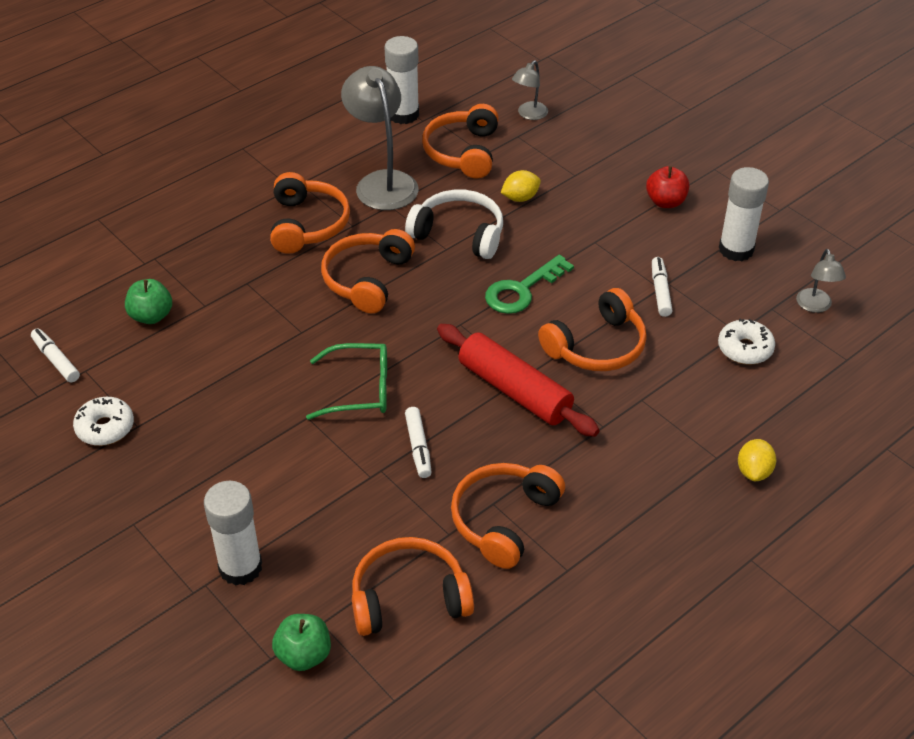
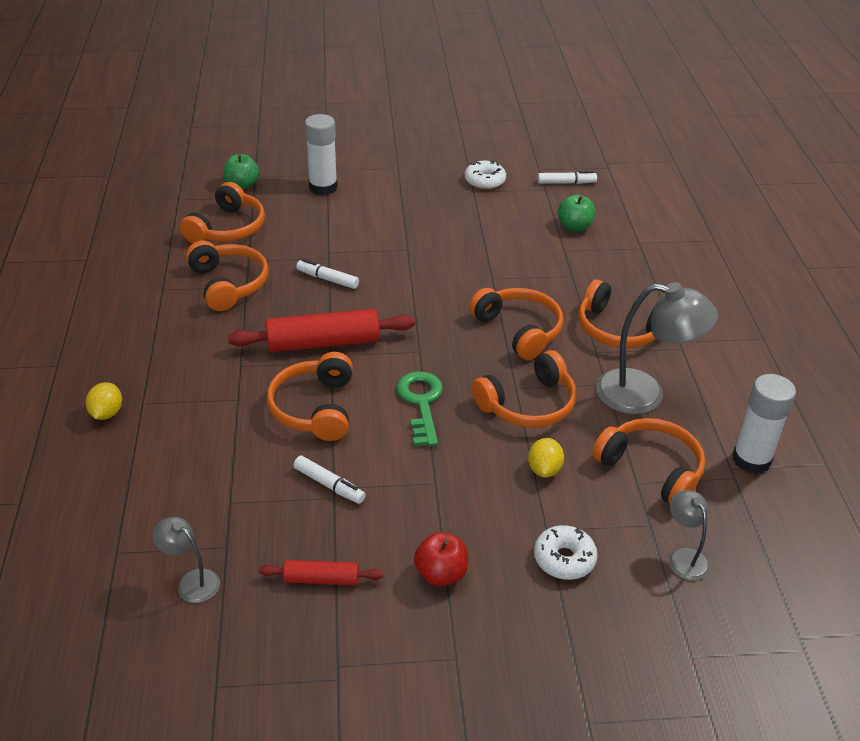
camera: 125 degrees right, 5 degrees down
green glasses [306,343,387,420] -> none
white headphones [405,190,503,259] -> orange headphones [472,350,576,428]
white donut [718,318,775,365] -> white donut moved to [534,525,598,580]
white glue stick [719,167,769,261] -> red rolling pin [259,560,383,585]
yellow lemon [738,439,776,481] -> yellow lemon turned 45 degrees clockwise [86,382,122,420]

